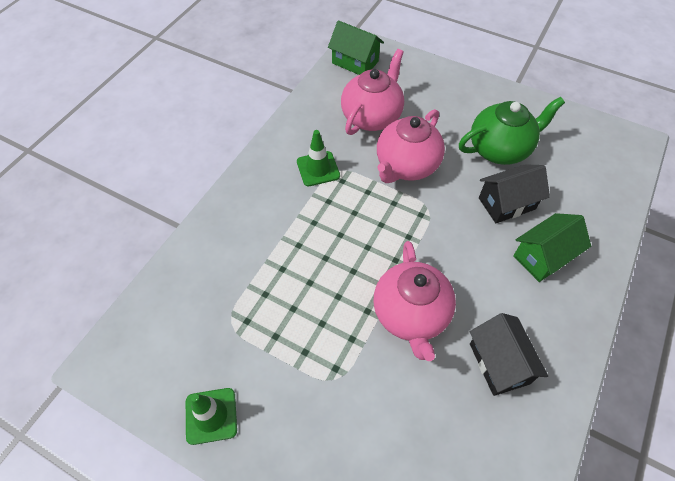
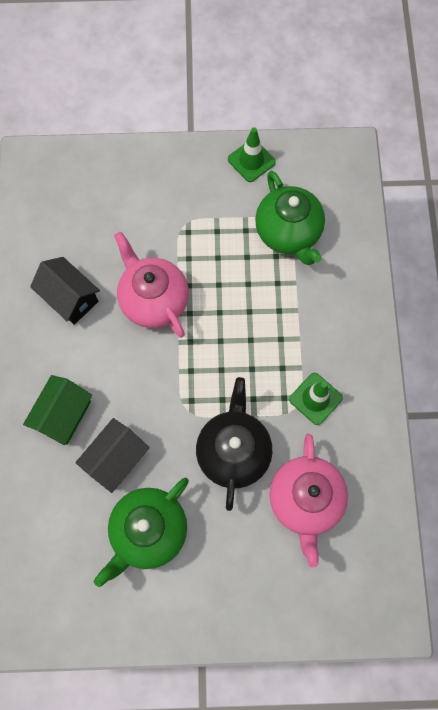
camera: 150 degrees right, 15 degrees up
green house [328,20,384,75] -> none
pink teapot [377,109,445,183] -> black teapot [196,377,272,511]
none -> green teapot [255,171,325,265]

